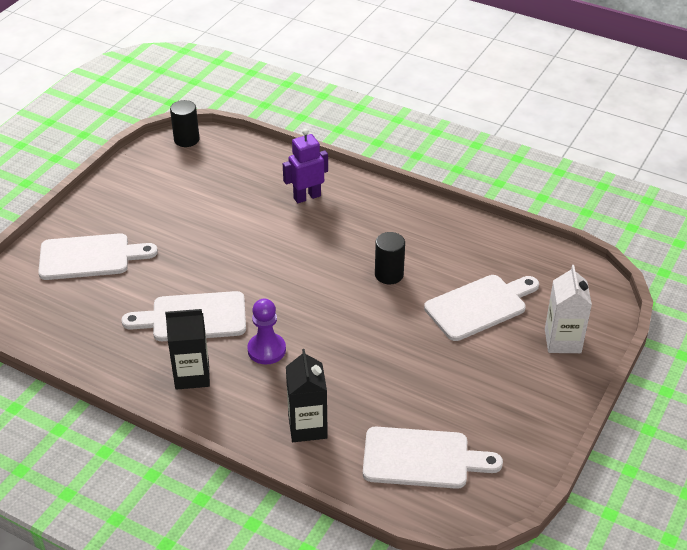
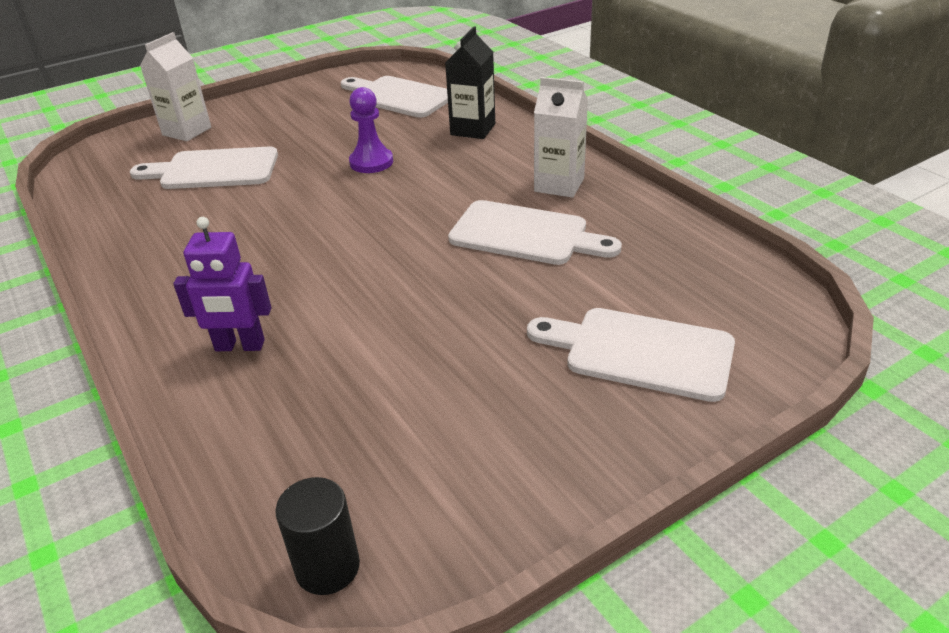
camera: 150 degrees left, 5 degrees down
black carton [165,309,210,390] -> white carton [534,77,588,198]
purple pawn [247,299,286,364] -> purple pawn moved to [349,87,393,173]
black cylinder [375,232,405,284] -> none

